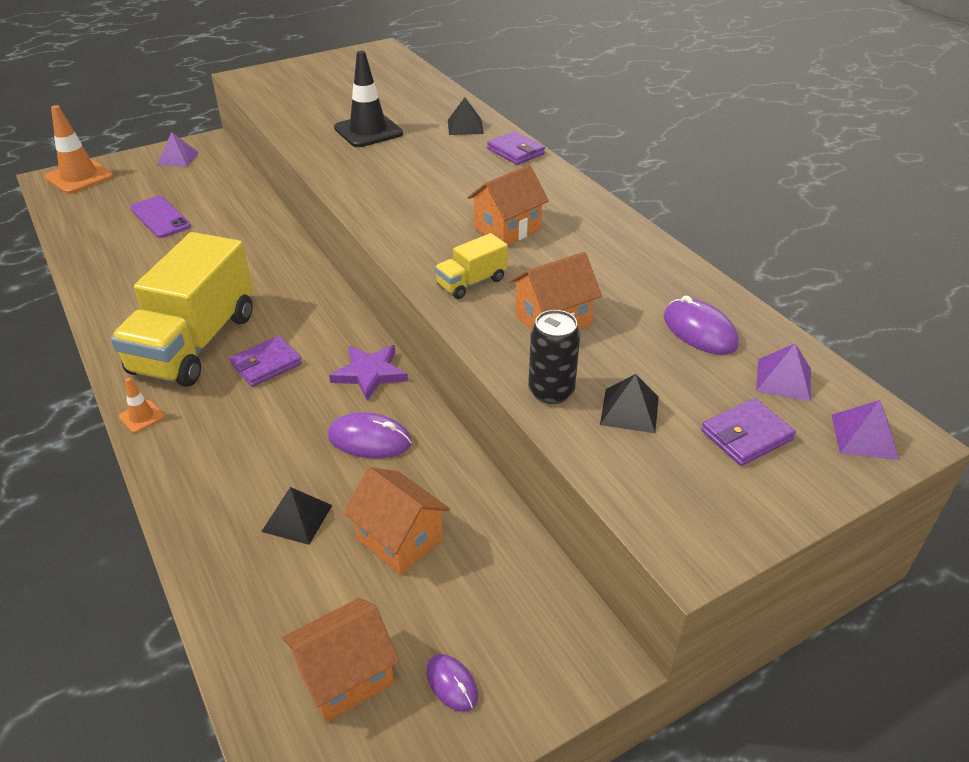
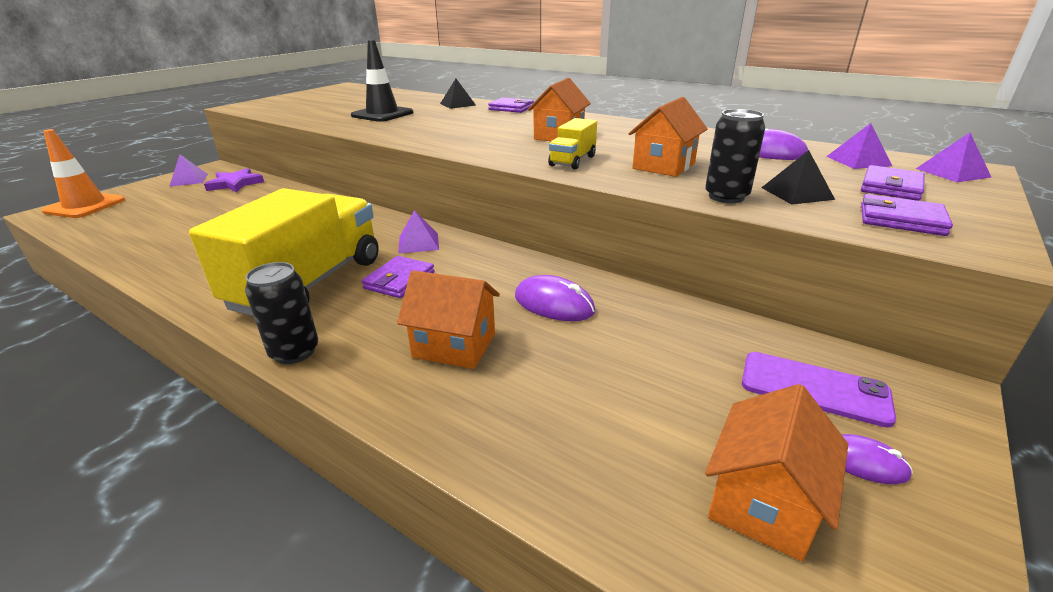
camera: 25 degrees left, 10 degrees down
yellow truck [110,232,253,387] -> yellow truck turned 150 degrees counterclockwise [189,188,379,316]
orange traffic cone [119,378,165,433] -> black can [245,262,318,364]
purple phone [130,196,191,238] -> purple phone moved to [742,352,896,428]
black pyramid [261,487,332,545] -> none
purple mouse [328,412,412,459] -> purple mouse turned 45 degrees clockwise [515,275,595,321]
purple star [329,345,408,401] -> purple star moved to [204,168,264,192]
orange house [343,467,450,575] -> orange house moved to [397,271,500,369]
none -> purple pyramid [398,210,439,254]
none -> purple wallet [861,194,953,236]

